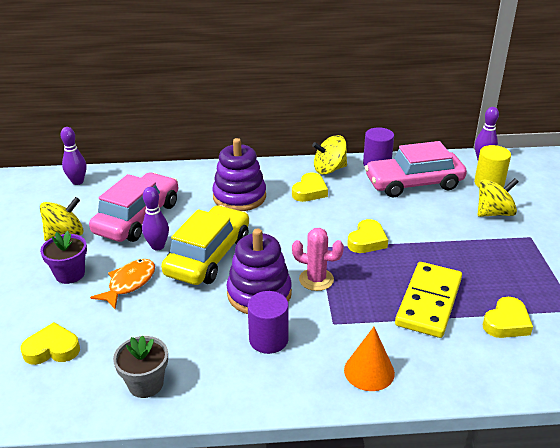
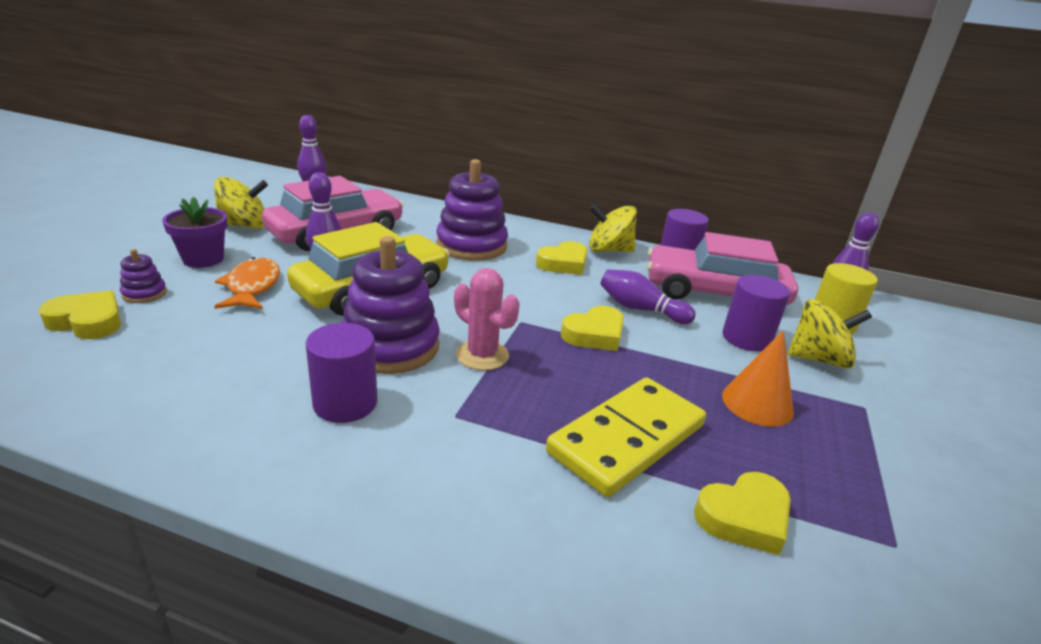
camera: 20 degrees right, 5 degrees down
orange fish [90,259,155,309] -> orange fish turned 60 degrees counterclockwise [214,257,280,309]
grey flower pot [113,335,168,398] -> none
orange cone [344,327,395,391] -> orange cone moved to [722,330,794,427]
none -> purple stacking toy [120,249,167,303]
none -> purple bowling pin [601,269,696,324]
none -> purple cylinder [723,275,790,352]

